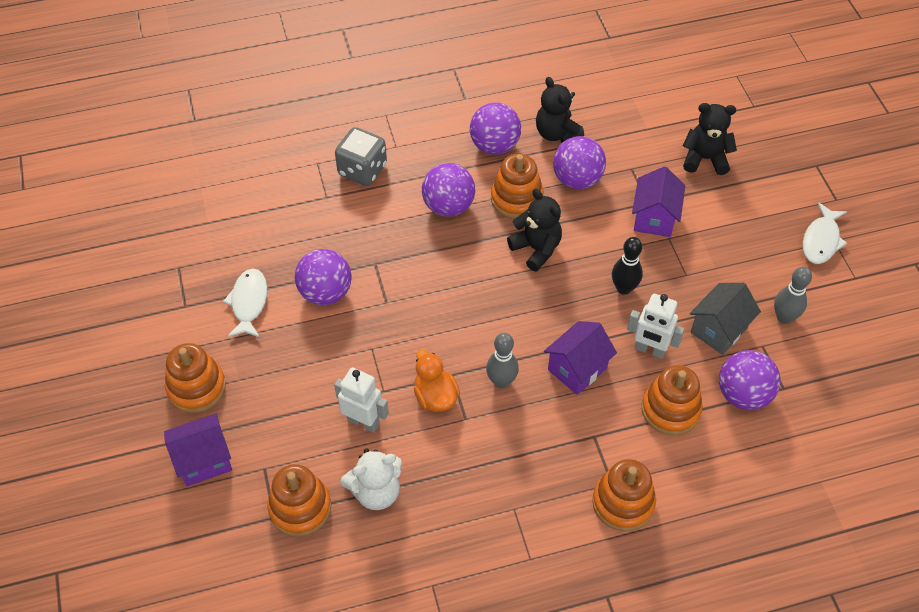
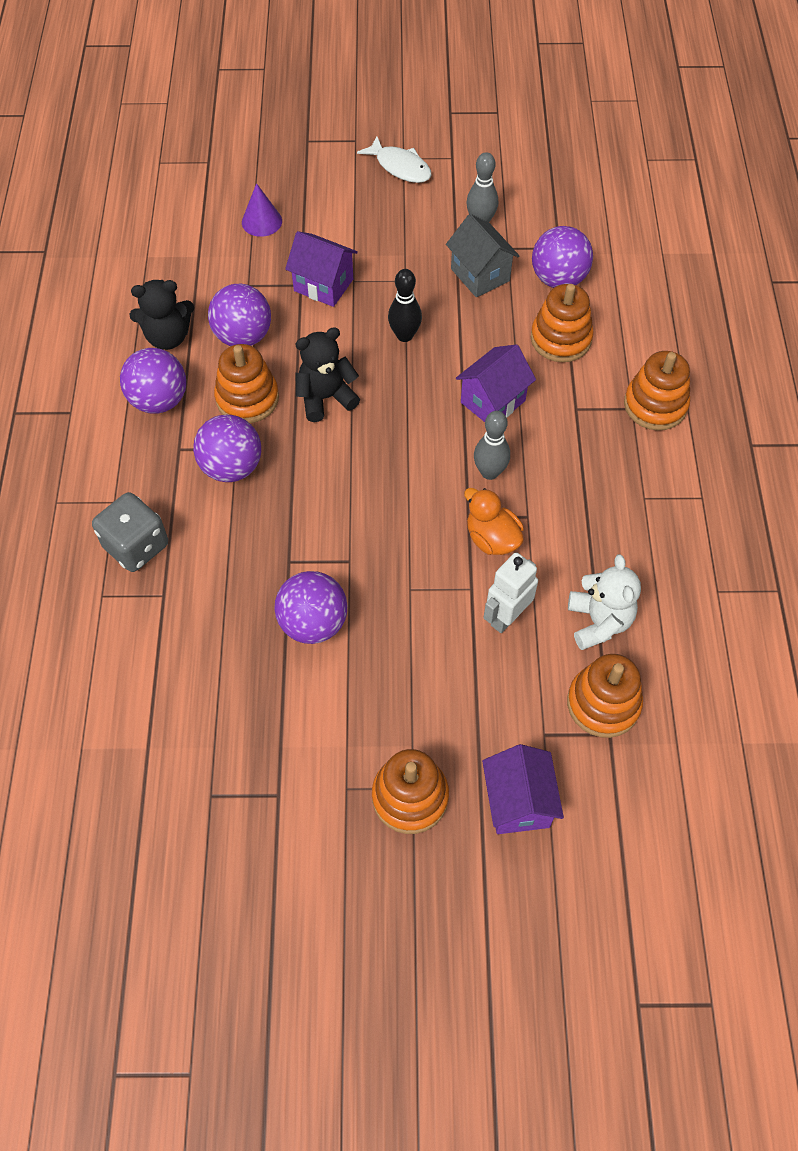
camera: 75 degrees left, 5 degrees up
white fish [223,269,267,337] -> none
orange duck [414,349,460,412] -> orange duck turned 60 degrees clockwise [464,488,524,555]
purple house [544,321,617,395] -> purple house turned 75 degrees clockwise [456,344,536,422]
white robot [627,294,684,359] -> none
black teddy bear [683,103,737,175] -> purple cone [242,183,282,237]

